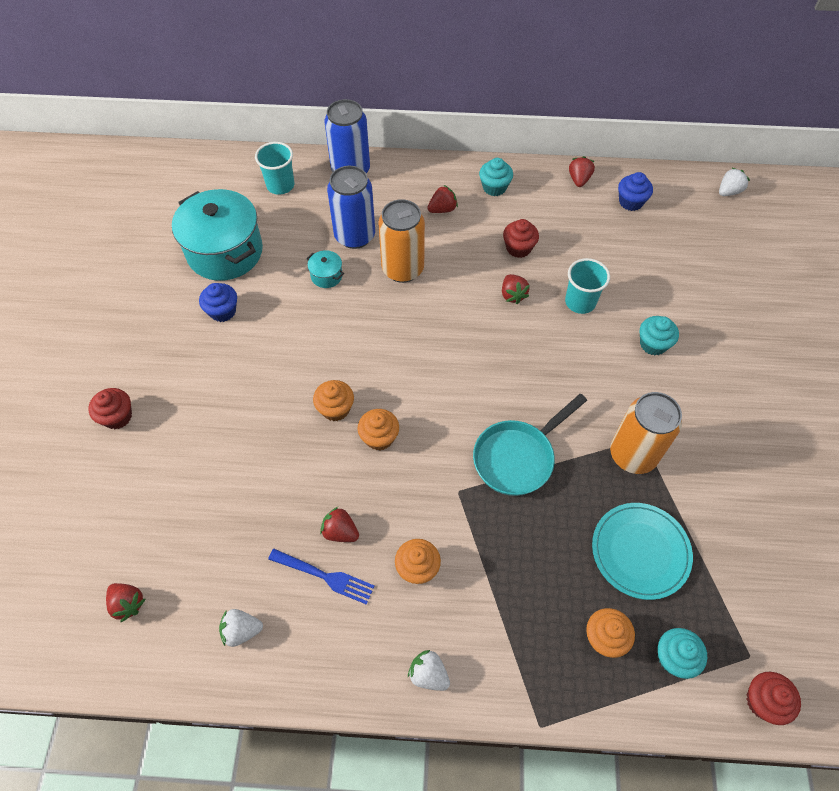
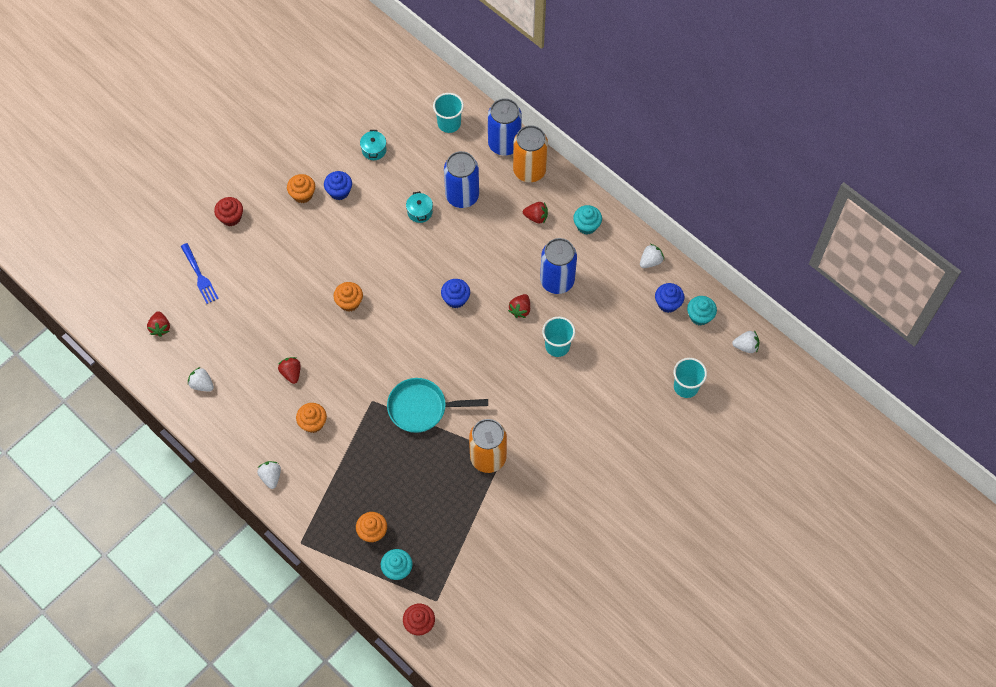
camera: 40 degrees right, 5 degrees up
turquoise pot [172,189,263,281] -> turquoise pot [360,130,387,160], size x0.41
blue fork [268,549,375,605] -> blue fork moved to [181,243,219,304]
orange cupcake [358,409,399,450] -> orange cupcake moved to [287,174,315,203]
orange can [378,199,425,283] -> orange can moved to [513,125,548,182]
red cupcake [503,219,539,258] -> blue can [540,238,577,294]
red strawberry [569,156,595,187] -> white strawberry [640,244,664,268]
turquoise plate [592,503,693,600] -> none
turquoise cupcake [640,316,679,355] -> turquoise cupcake moved to [687,296,717,326]
none -> blue cupcake [441,279,470,308]
none -> turquoise cup [673,358,707,398]

